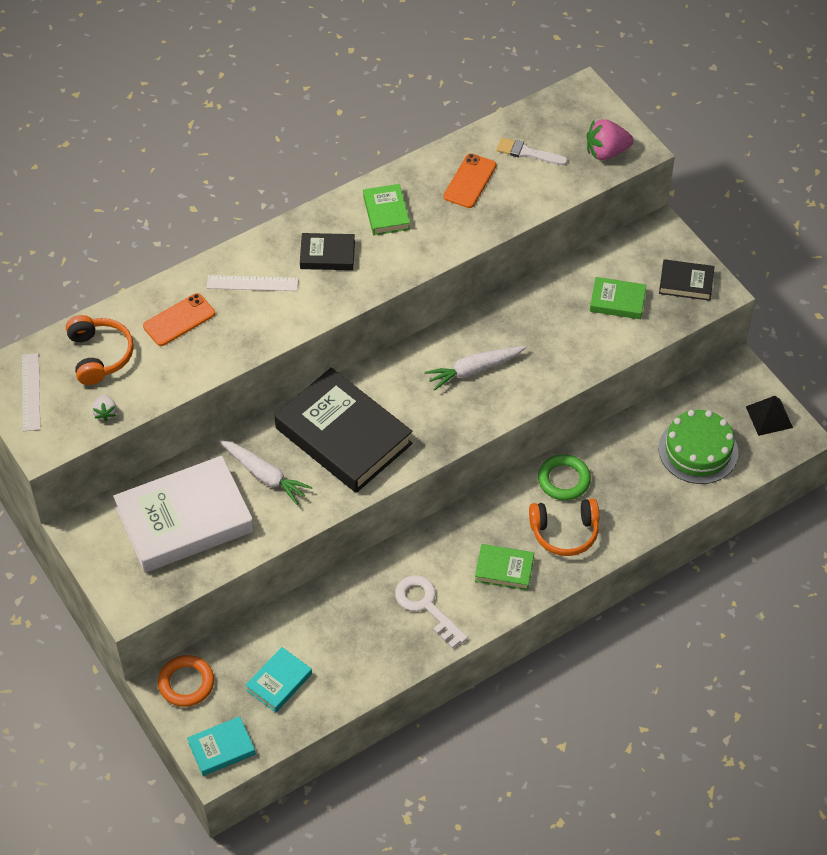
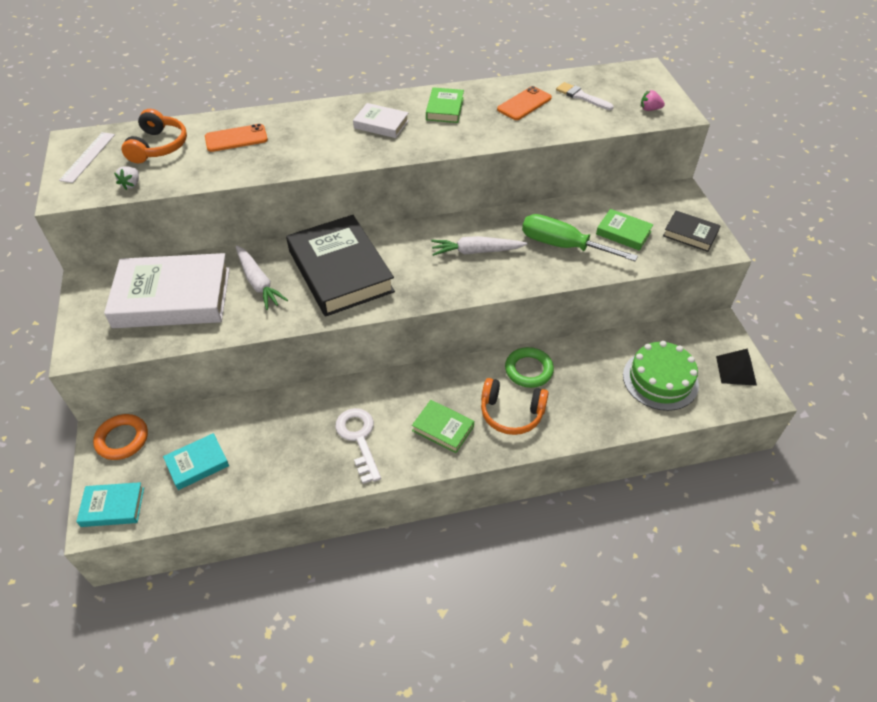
camera: 20 degrees right, 5 degrees down
white ruler [207,275,298,291] -> none
black book [300,233,355,270] -> white book [353,103,409,138]
pink strawberry [587,119,633,160] -> pink strawberry [641,90,665,111], size x0.56
none -> green screwdriver [522,214,638,261]

